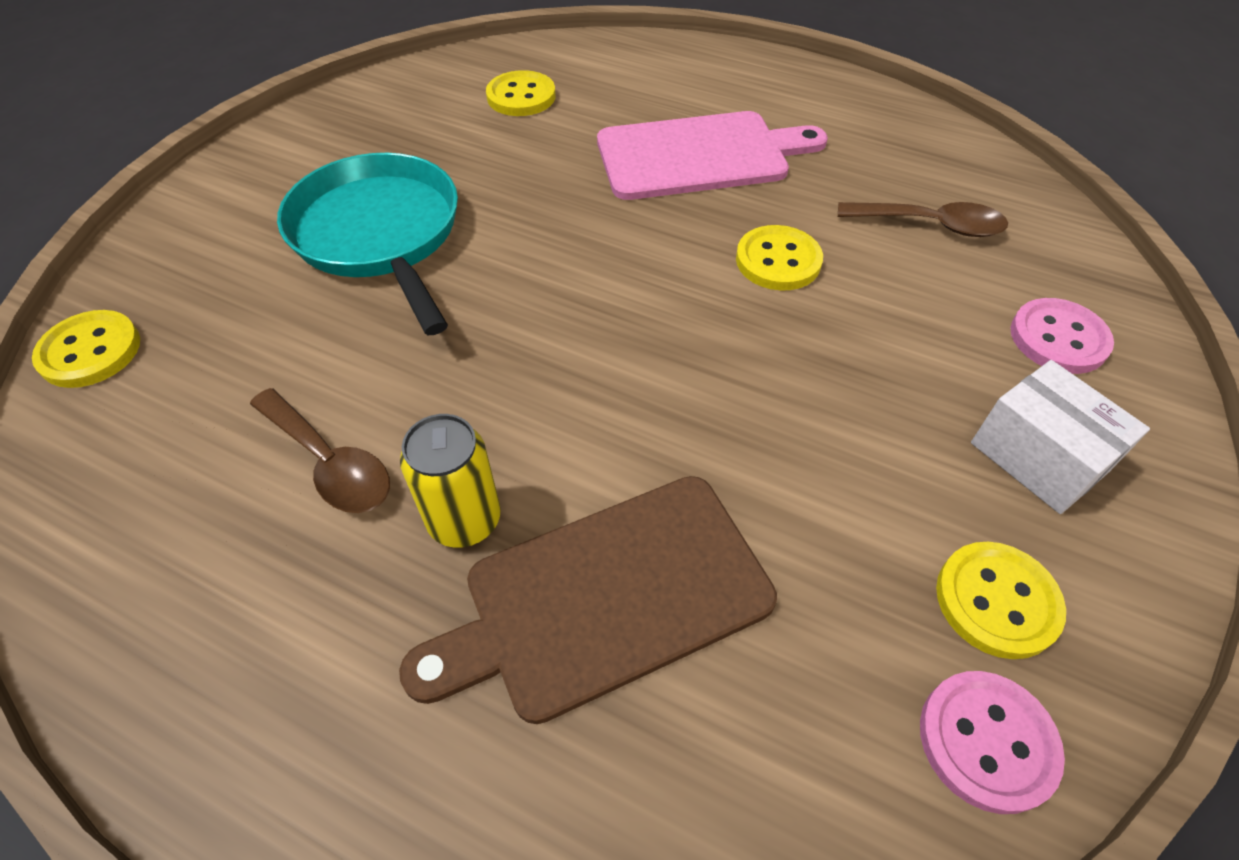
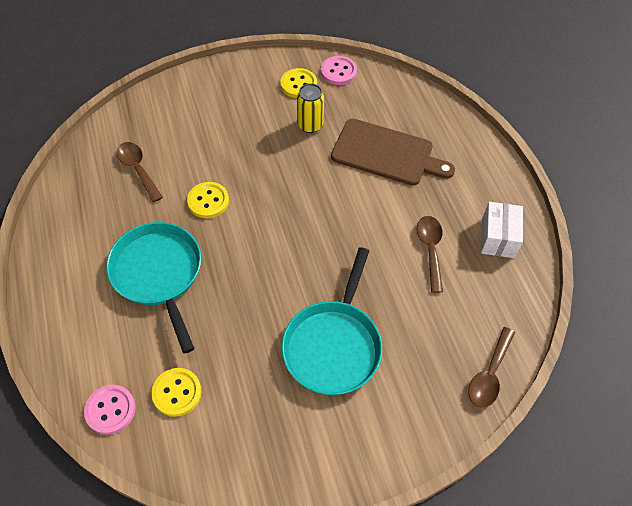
camera: 135 degrees left, 5 degrees up
yellow button [32,310,140,388] -> brown spoon [469,327,515,408]
yellow can [400,414,501,548] -> yellow can moved to [297,83,324,133]
pink cutting board [597,111,828,200] -> turquoise pan [106,222,201,354]
white box [971,360,1150,514] -> white box moved to [481,202,523,258]
pink button [1011,298,1114,374] -> pink button moved to [84,385,136,435]

